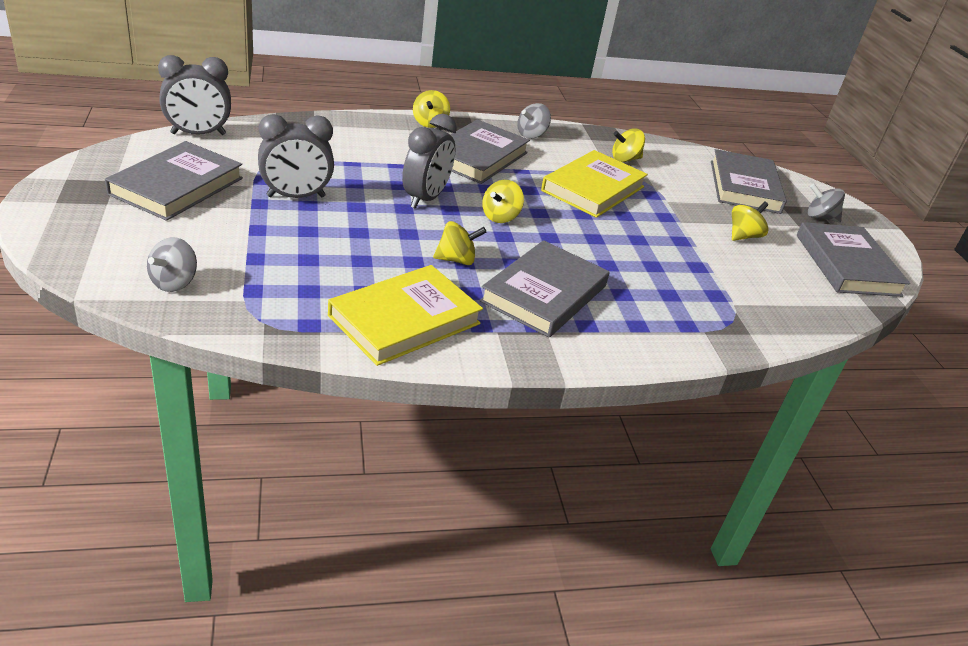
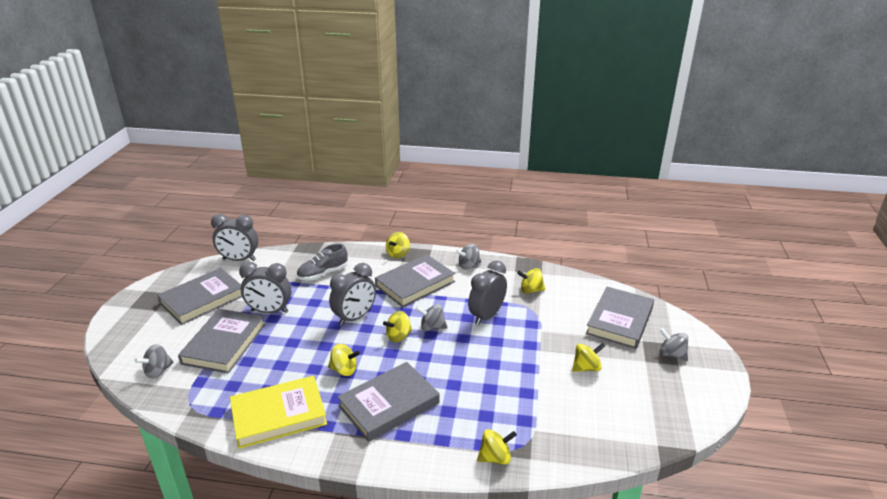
camera: 25 degrees right, 5 degrees down
yellow book [541,150,648,218] -> grey clock [468,261,507,325]
grey book [797,222,910,297] -> grey book moved to [178,309,265,373]
none -> grey shoe [297,243,348,281]
none -> grey spinning top [416,304,448,331]
none -> yellow spinning top [477,429,517,465]

